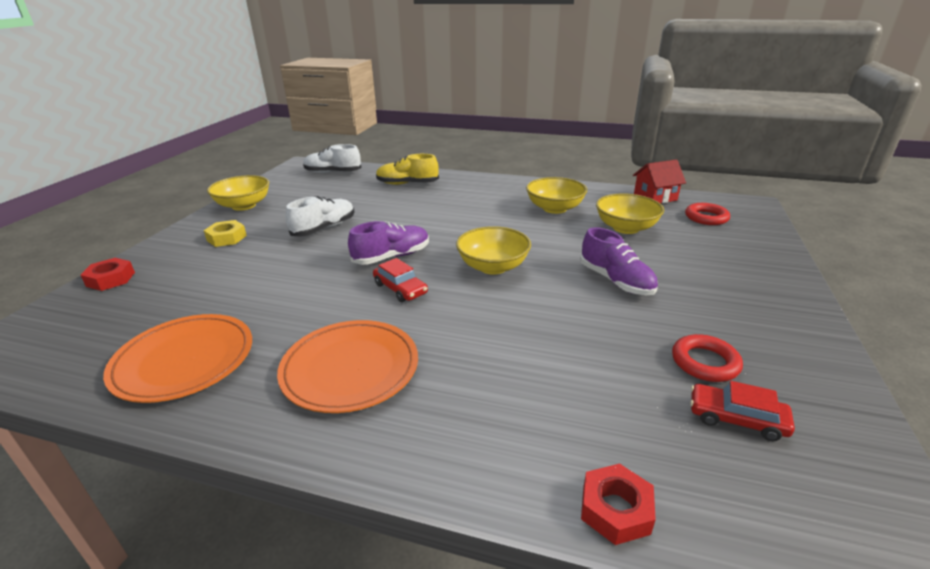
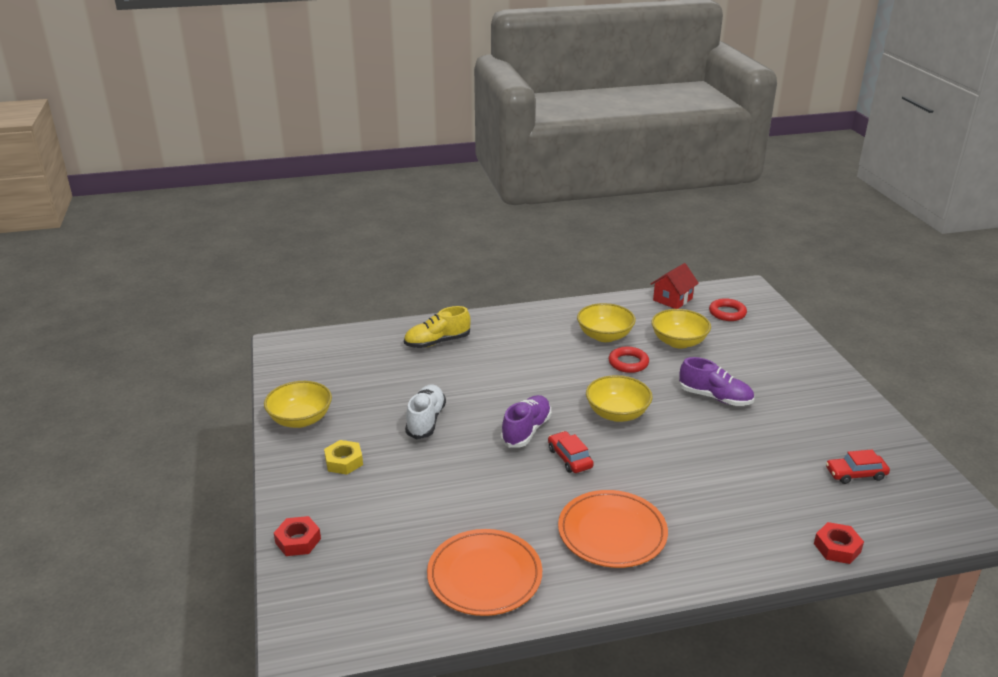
camera: 30 degrees left, 0 degrees up
white shoe [303,144,362,173] -> none
red car [373,258,428,302] -> red car turned 135 degrees counterclockwise [548,431,594,473]
red ring [672,334,743,382] -> red ring moved to [609,347,649,373]

